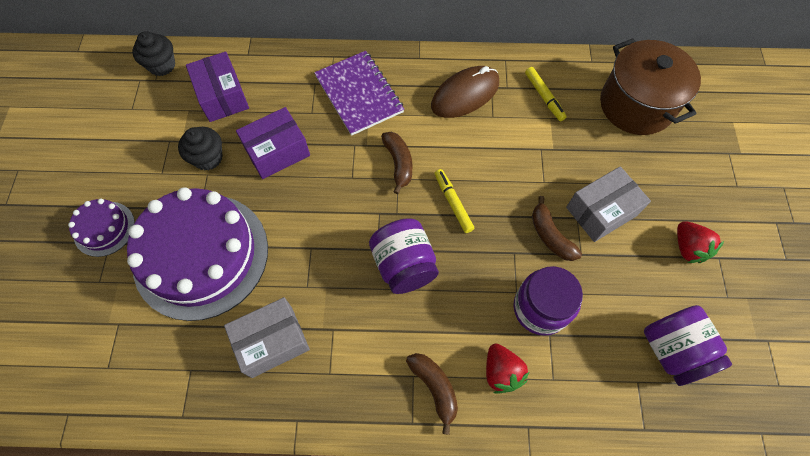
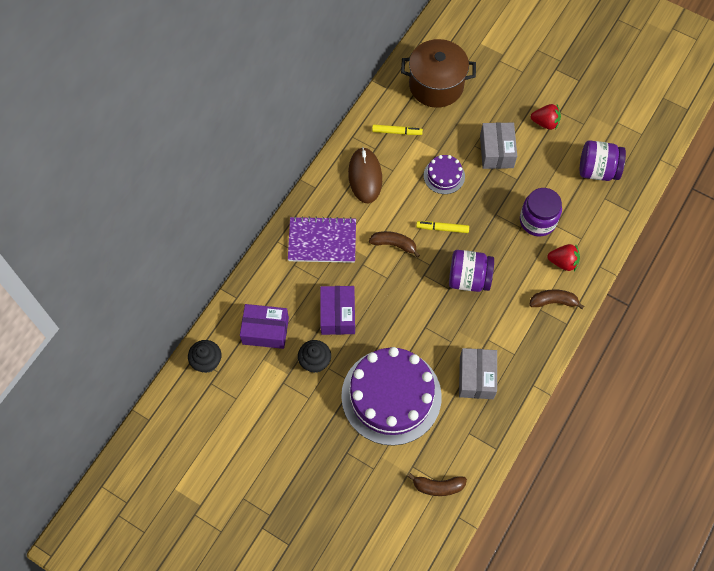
camera: 60 degrees left, 0 degrees up
purple cake [68,199,135,257] -> purple cake moved to [424,155,465,194]
brown banana [532,196,582,261] -> brown banana moved to [408,473,467,496]

